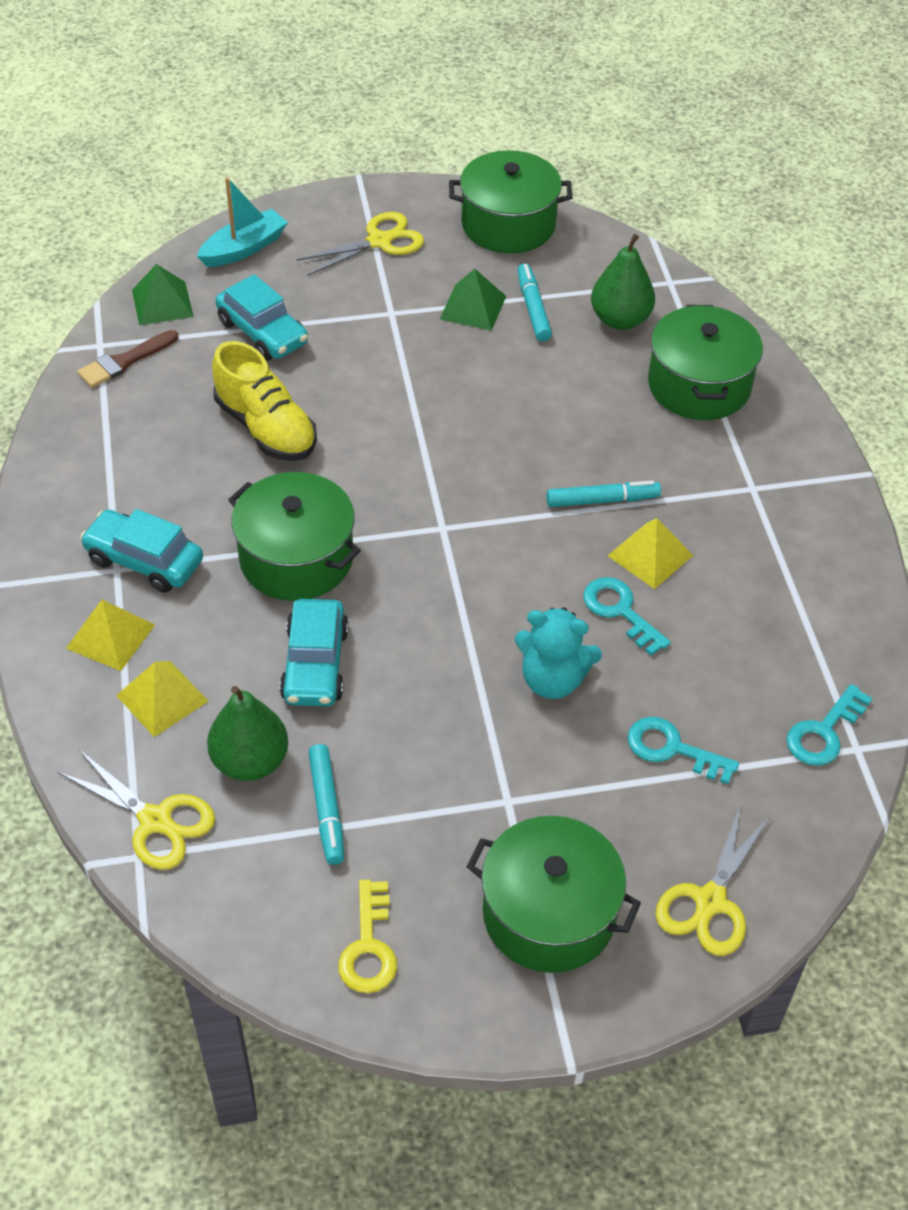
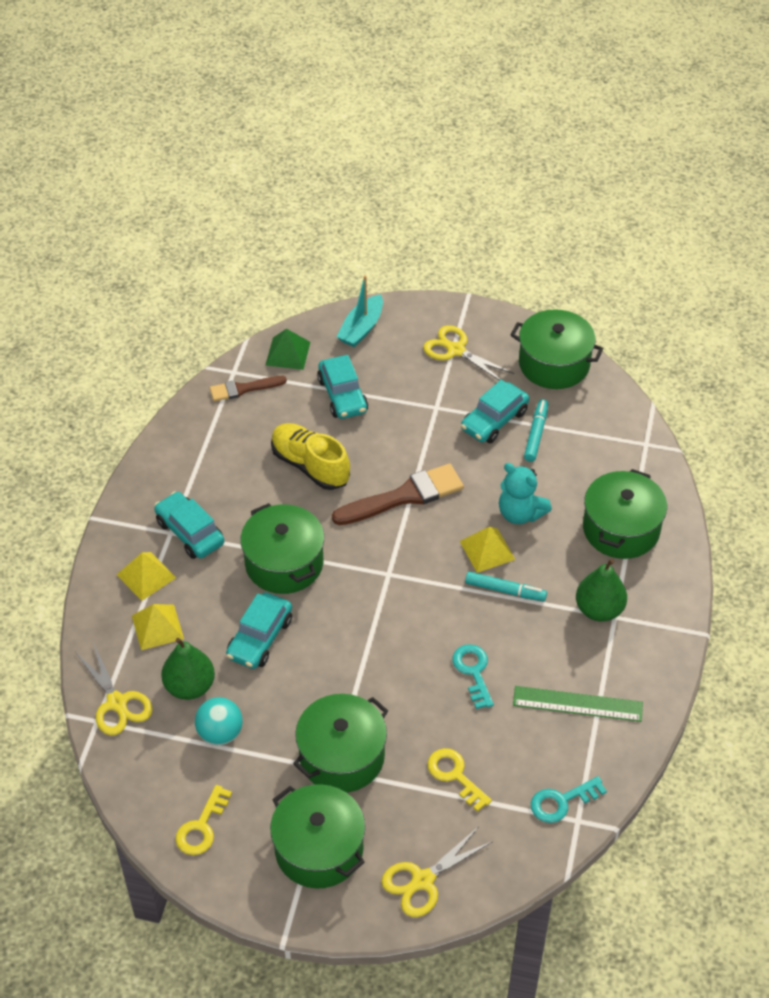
camera: 25 degrees right, 0 degrees up
turquoise boat [197,177,288,267] -> turquoise boat turned 135 degrees clockwise [336,275,383,347]
yellow shoe [212,341,317,461] -> yellow shoe turned 150 degrees clockwise [271,423,350,490]
yellow scissors [296,212,424,276] -> yellow scissors turned 135 degrees counterclockwise [423,325,514,381]
turquoise marker [308,744,344,865] -> turquoise ball [195,697,243,745]
green pyramid [440,269,506,331] -> turquoise car [461,380,529,443]
turquoise teddy bear [515,607,602,699] -> turquoise teddy bear moved to [499,463,552,524]
green pear [591,234,655,330] -> green pear moved to [576,559,627,622]
yellow pyramid [608,518,693,589] -> yellow pyramid moved to [460,527,516,573]
turquoise key [627,717,739,784] -> yellow key [427,748,492,812]
none -> green pot [293,694,388,793]
none -> brown brush [332,464,464,525]
none -> green ruler [513,686,643,722]

